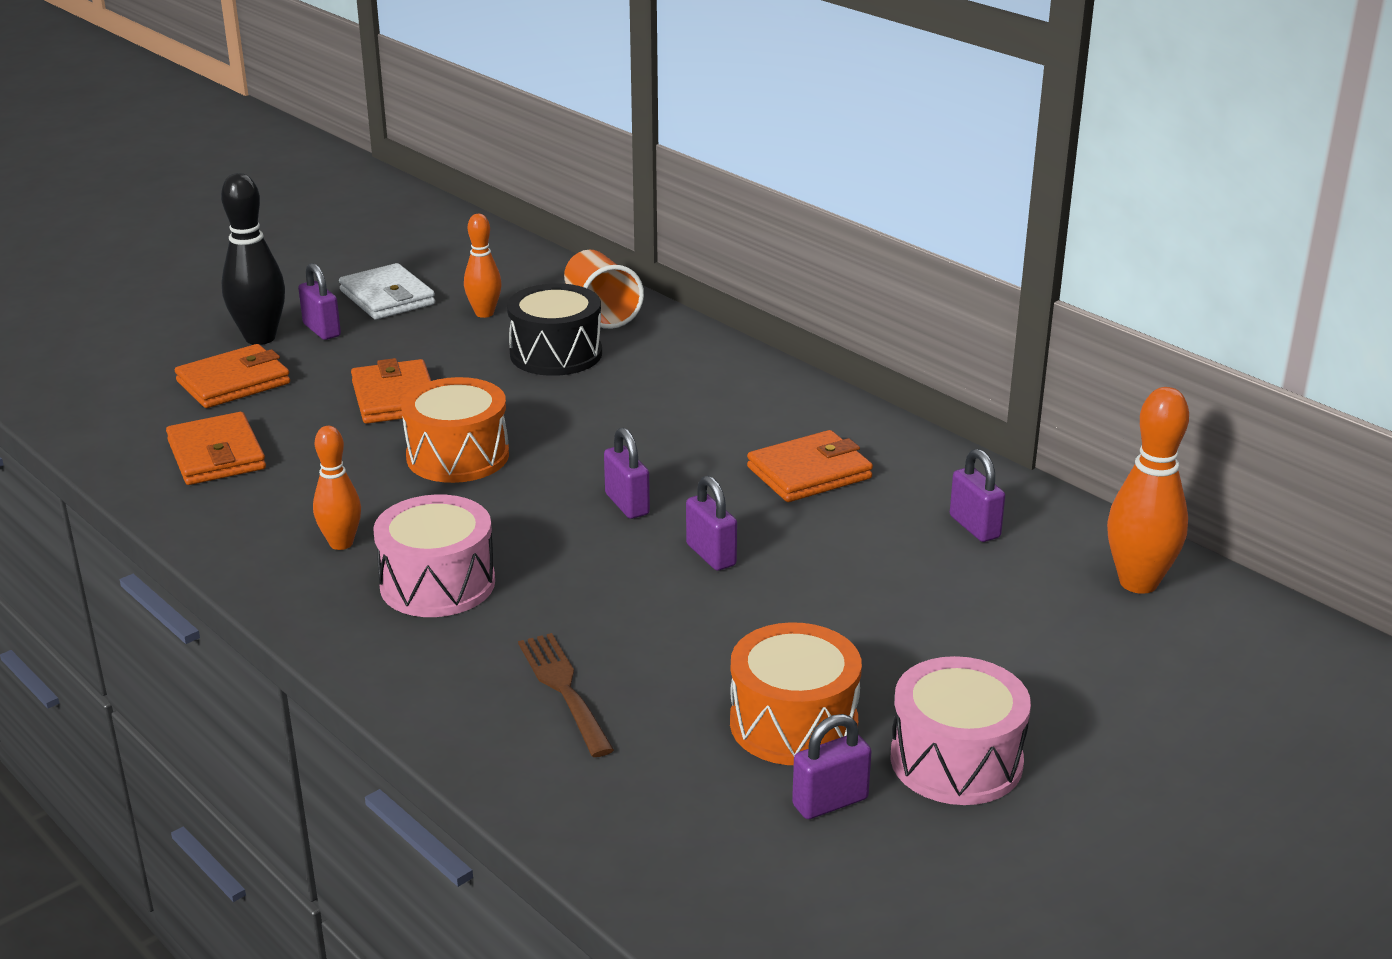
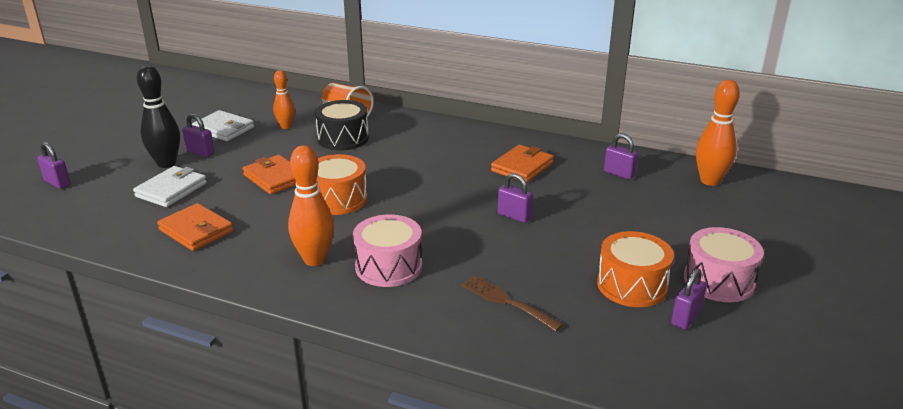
camera: 25 degrees left, 0 degrees up
orange wallet [175,344,290,408] -> white wallet [133,166,207,207]
orange bowling pin [313,426,361,550] -> orange bowling pin [288,145,334,266], size x1.59
purple padlock [604,427,650,519] -> purple padlock moved to [37,142,71,189]

